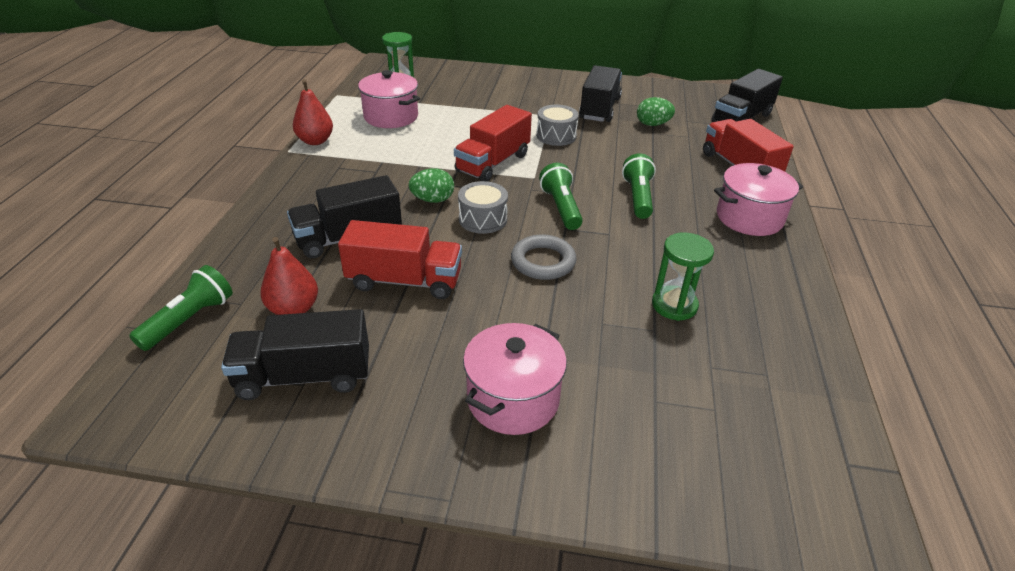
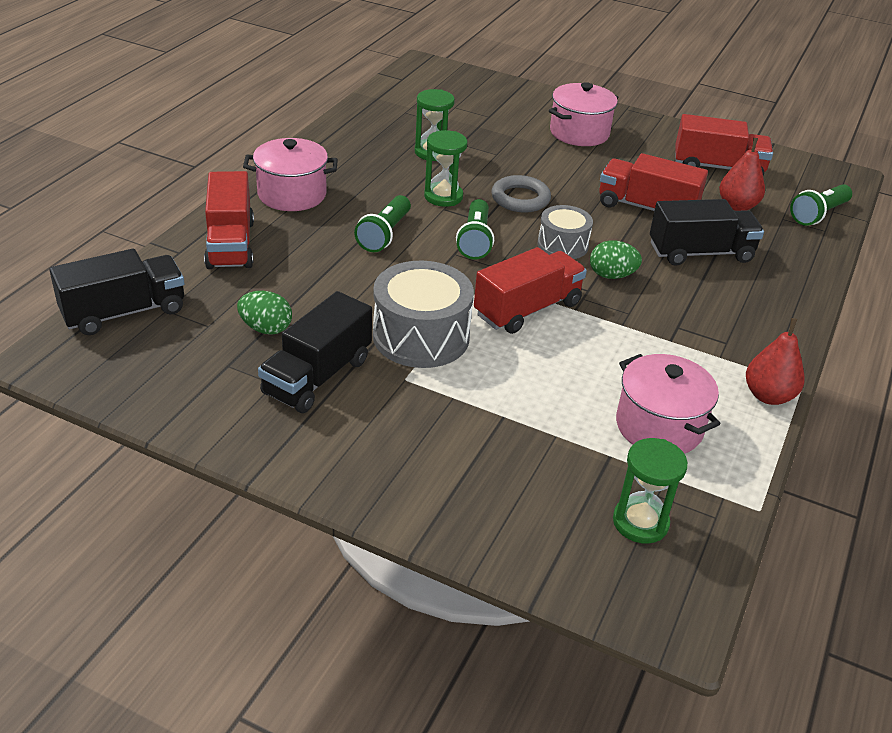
camera: 165 degrees left, 0 degrees up
black truck [221,309,369,400] -> red truck [675,114,773,175]
grey drum [536,105,579,146] -> grey drum [373,261,474,368], size x1.66
none -> green hourglass [424,130,467,207]

